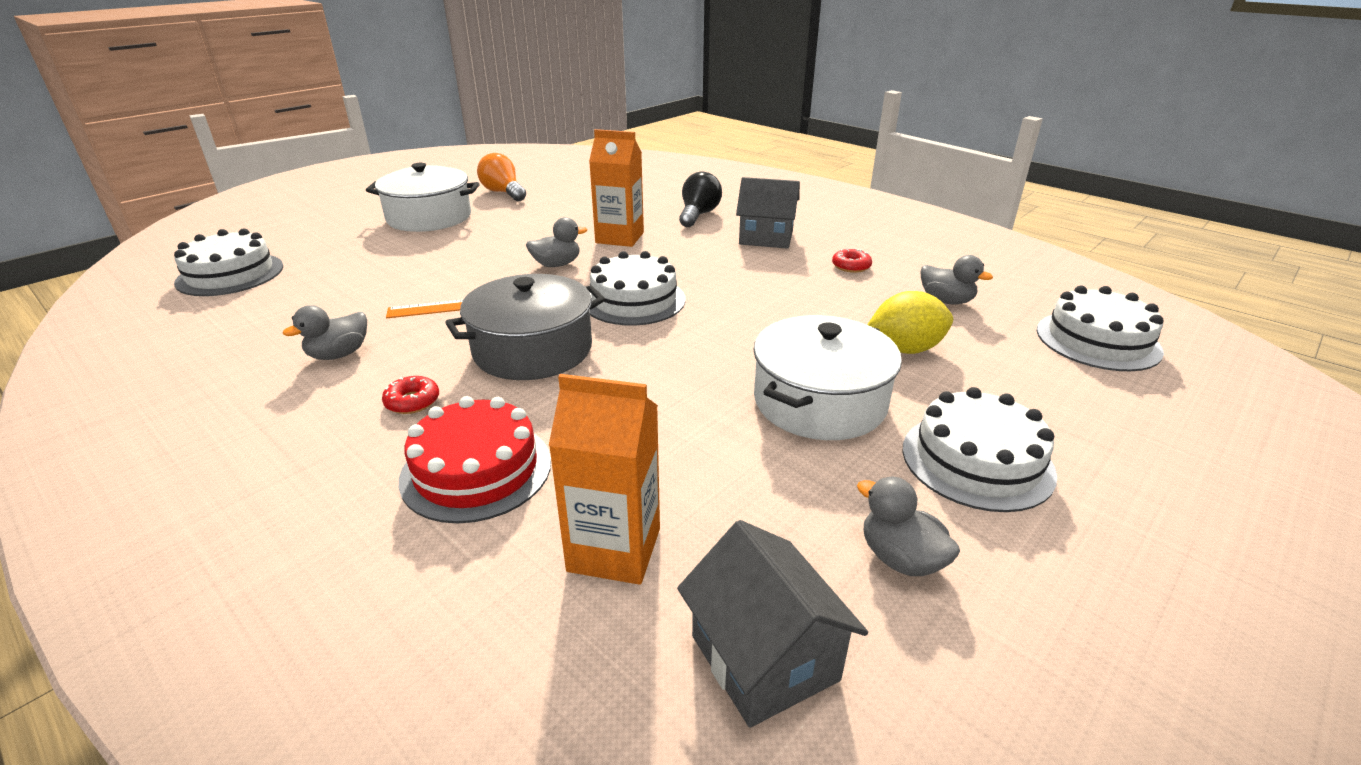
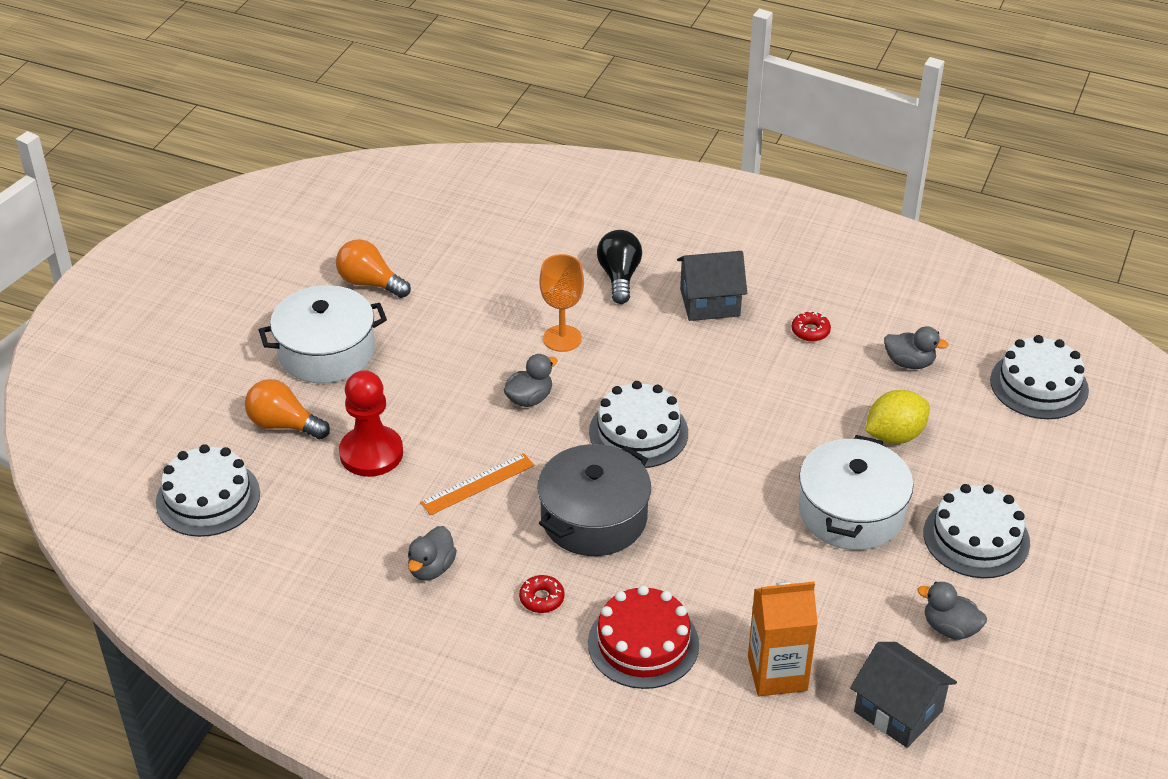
camera: 20 degrees left, 10 degrees up
orange carton [589,129,644,247] -> orange goblet [539,254,584,352]
none -> orange light bulb [245,379,330,440]
none -> red pawn [339,370,403,477]

